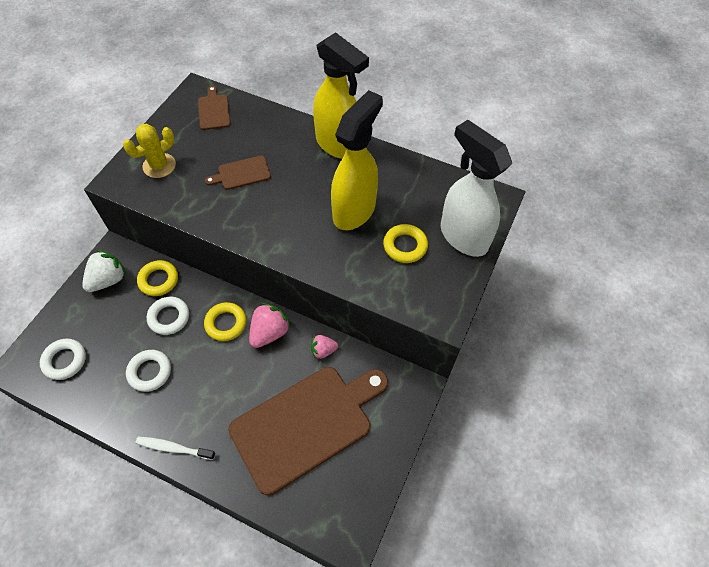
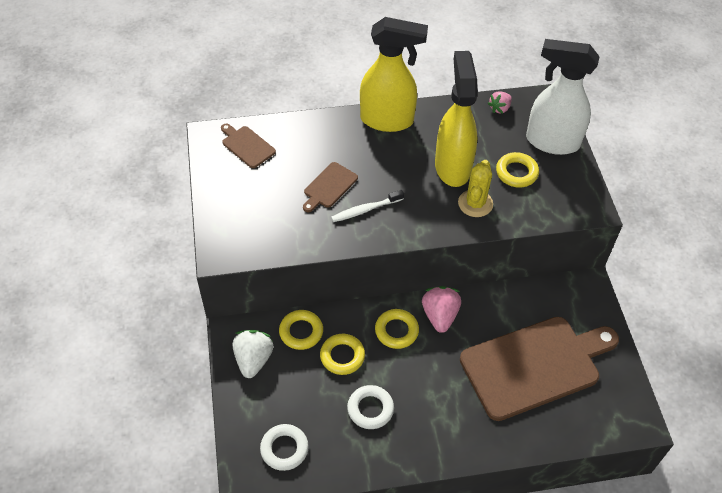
camera: 35 degrees left, 5 degrees down
yellow cactus [123,124,176,178] -> yellow cactus moved to [458,160,493,217]
white toothbrush [135,436,216,460] -> white toothbrush moved to [331,190,404,222]
white ring [147,297,189,335] -> yellow ring [320,334,365,375]
brown cutting board [228,367,388,495] -> brown cutting board turned 45 degrees clockwise [460,317,619,421]
pink strawberry [311,335,338,359] -> pink strawberry moved to [488,91,512,114]

